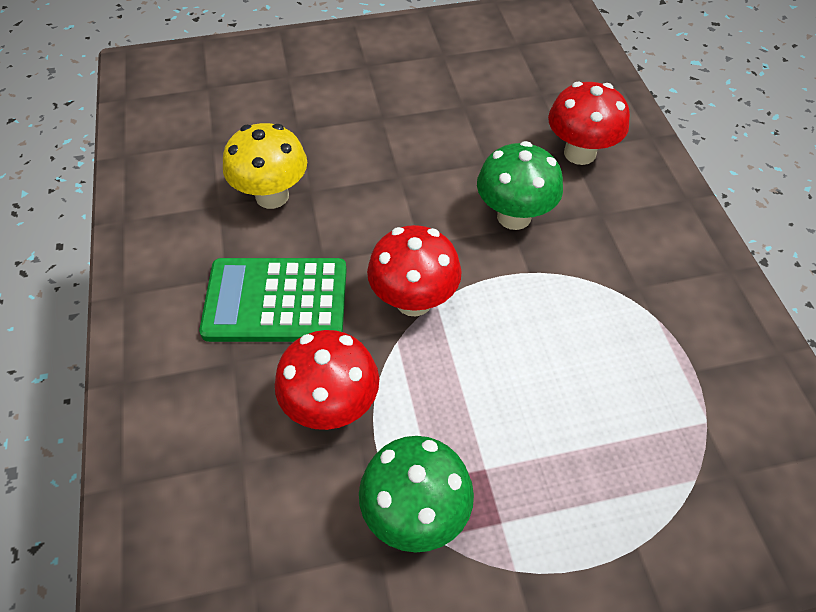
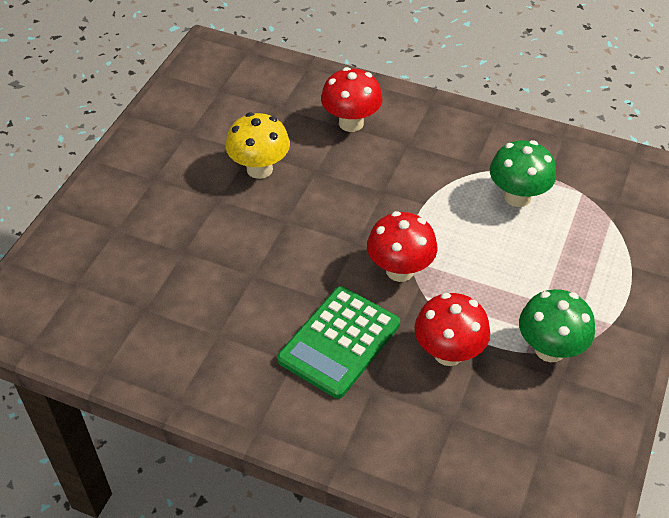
camera: 55 degrees left, 5 degrees down
yellow mushroom [223,123,307,209] -> yellow mushroom moved to [226,113,290,179]
green mushroom [477,141,563,230] -> green mushroom moved to [490,140,556,207]

